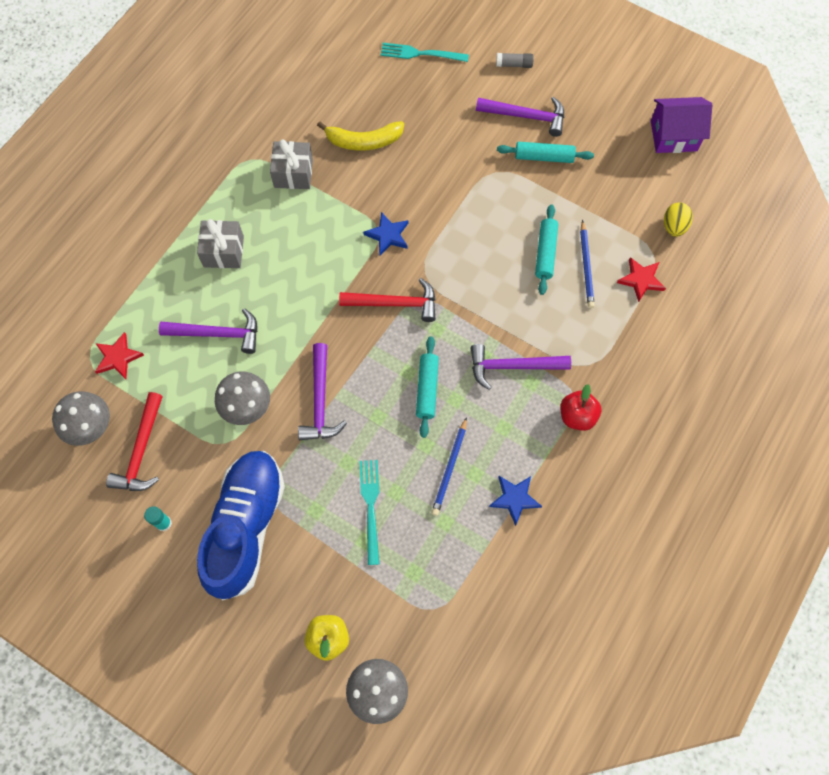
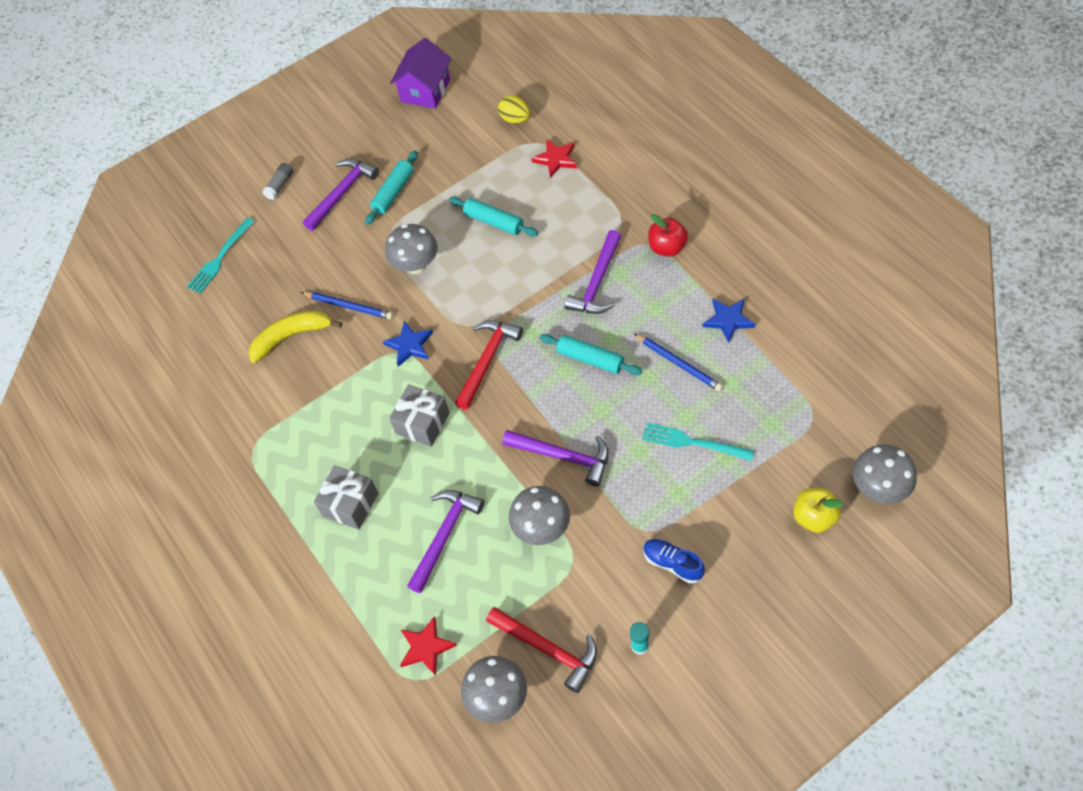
camera: 60 degrees left, 10 degrees down
blue shoe [197,451,285,600] -> blue shoe [643,539,705,583], size x0.41
grey gift [270,139,313,189] -> grey gift moved to [389,384,450,447]
yellow banana [317,121,404,151] -> yellow banana turned 135 degrees counterclockwise [249,311,342,363]
blue pencil [580,220,595,308] -> blue pencil moved to [301,292,393,319]
none -> grey mushroom [385,224,438,274]

